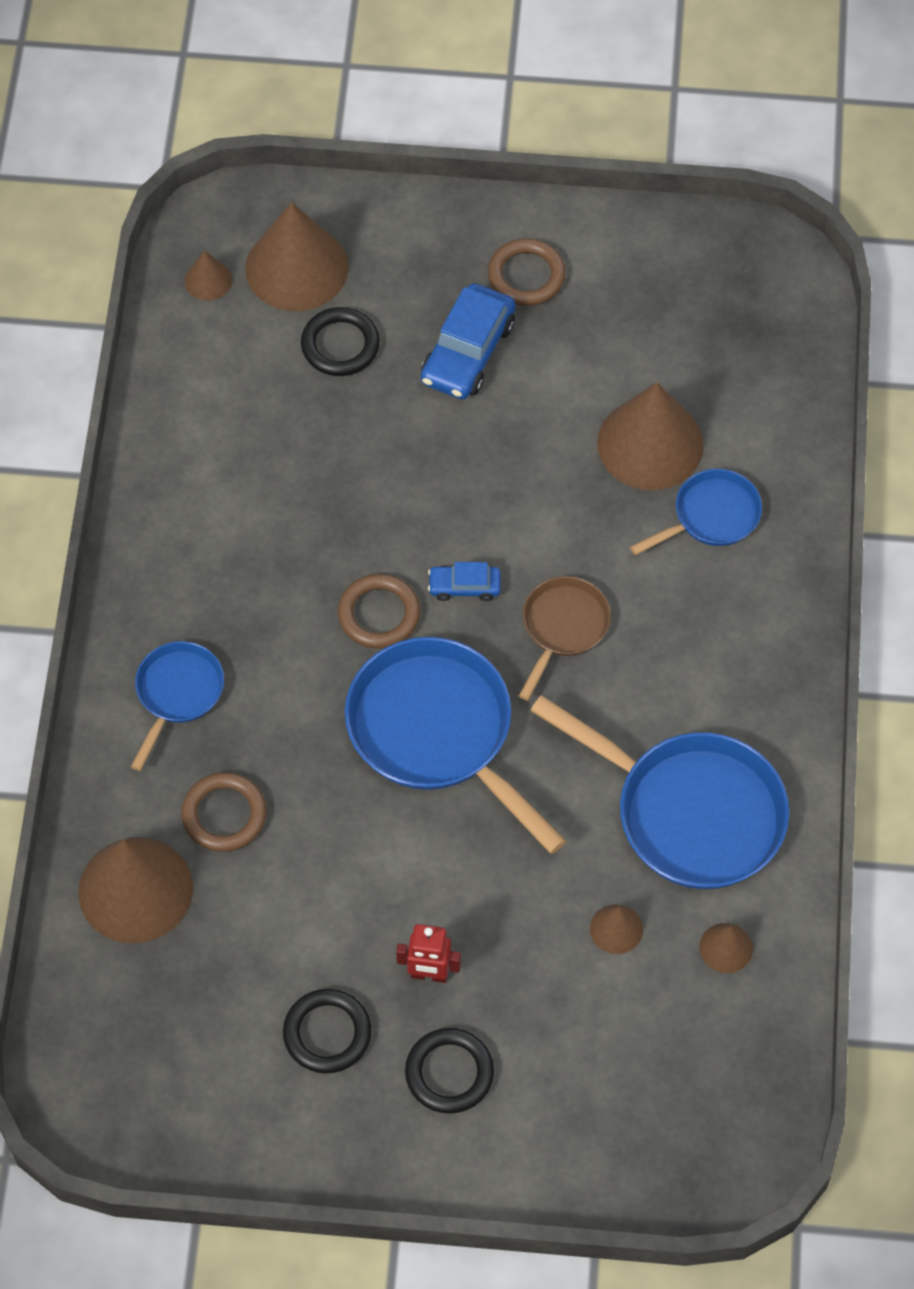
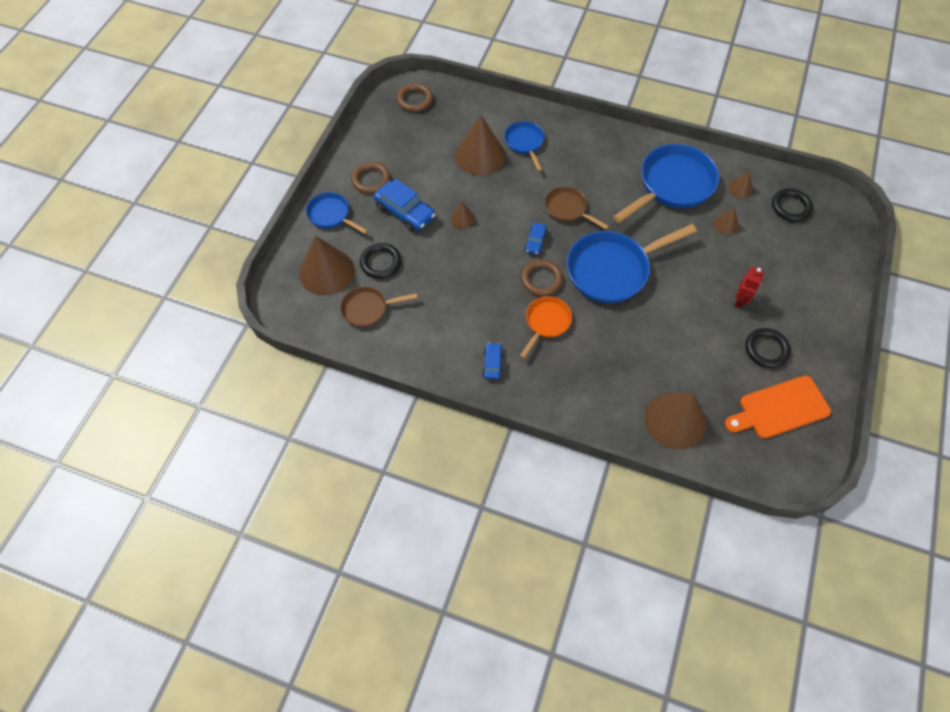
camera: 75 degrees left, 0 degrees up
blue pan [131,641,224,771] -> blue pan moved to [306,192,368,234]
brown ring [181,772,267,852] -> brown ring moved to [397,83,433,112]
brown cone [184,251,232,301] -> brown cone moved to [450,202,475,229]
black ring [405,1028,494,1114] -> black ring moved to [772,188,813,222]
none -> brown pan [340,286,417,327]
none -> blue car [482,342,503,379]
none -> orange pan [520,296,572,358]
none -> orange cutting board [725,376,831,439]

